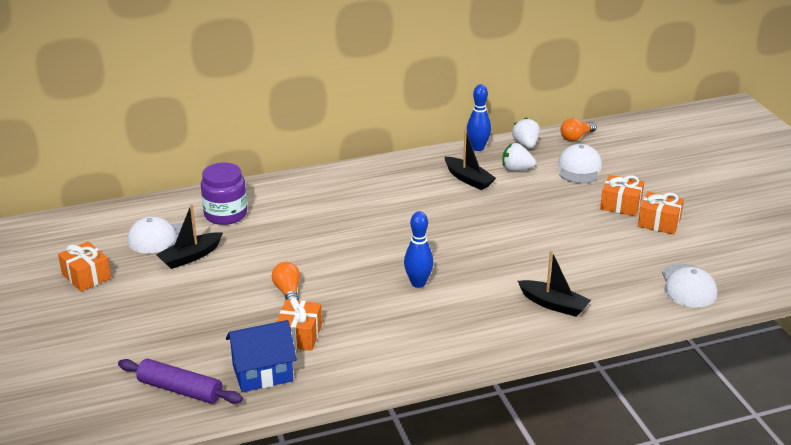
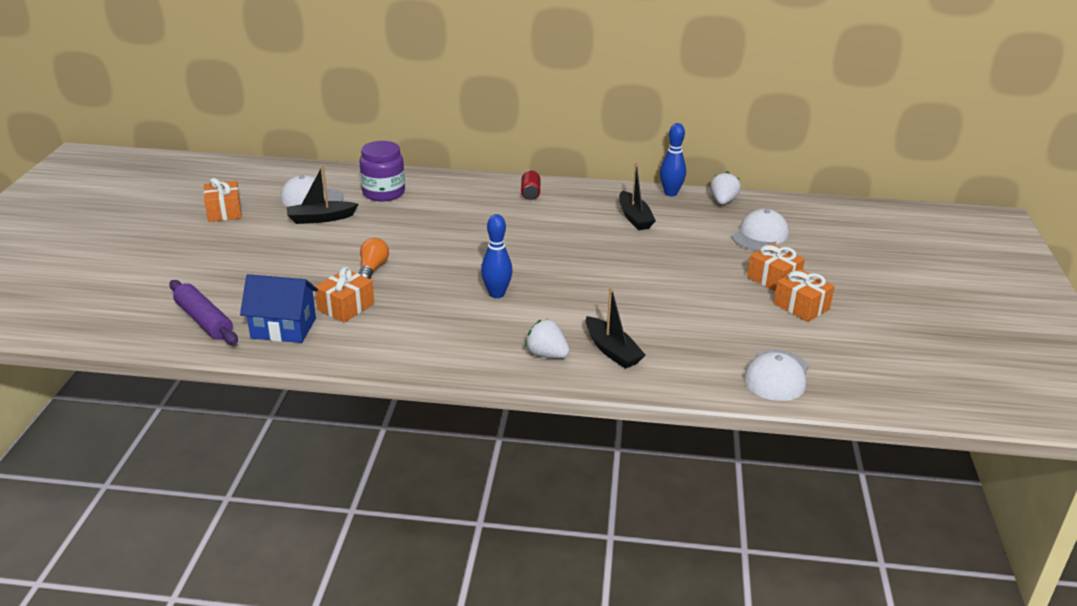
camera: 25 degrees right, 0 degrees up
white strawberry [502,143,536,171] -> white strawberry moved to [525,319,570,358]
orange light bulb [561,118,597,141] -> none
none -> red can [521,170,540,200]

